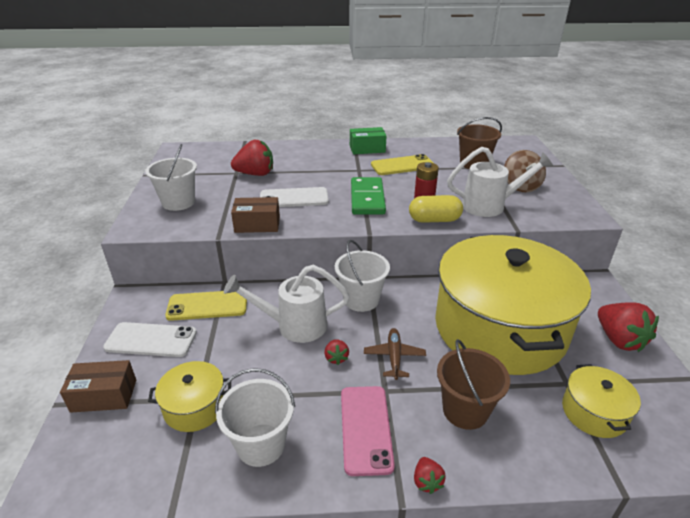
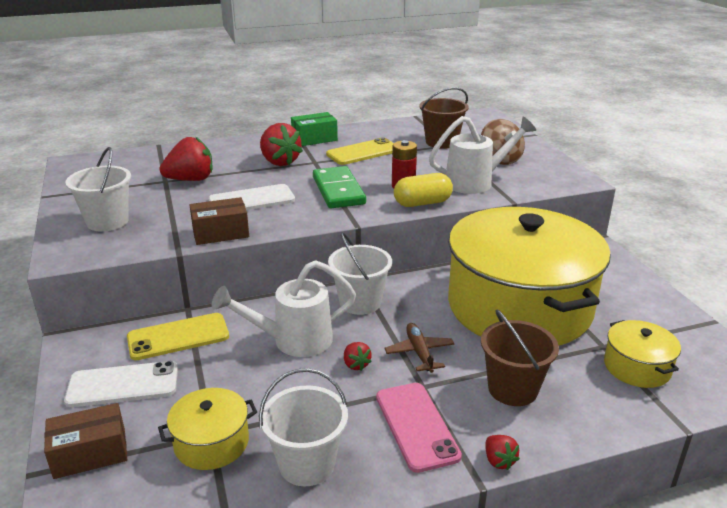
camera: 15 degrees left, 5 degrees down
red strawberry [598,302,659,352] -> red strawberry moved to [260,123,303,166]

